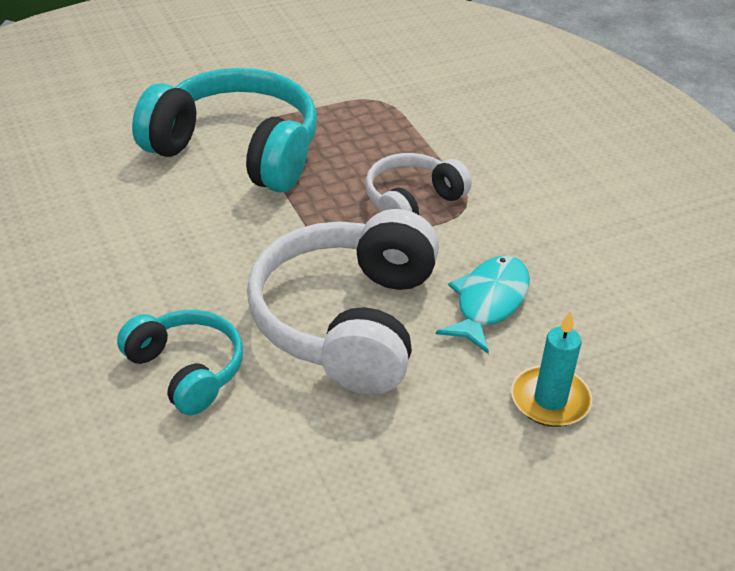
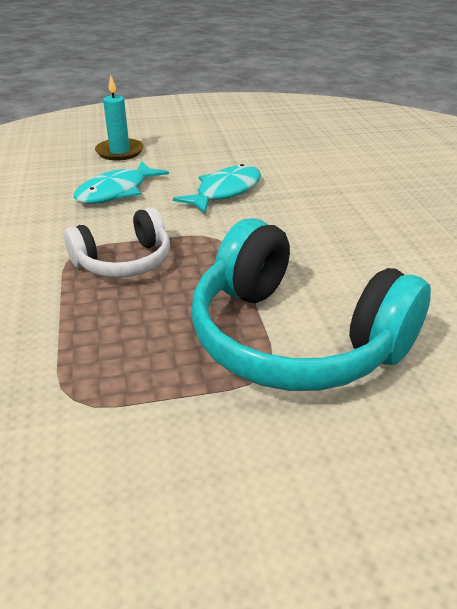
camera: 165 degrees left, 5 degrees down
turquoise headphones [117,310,243,415] -> none
white headphones [247,209,439,395] -> turquoise fish [173,164,261,214]

